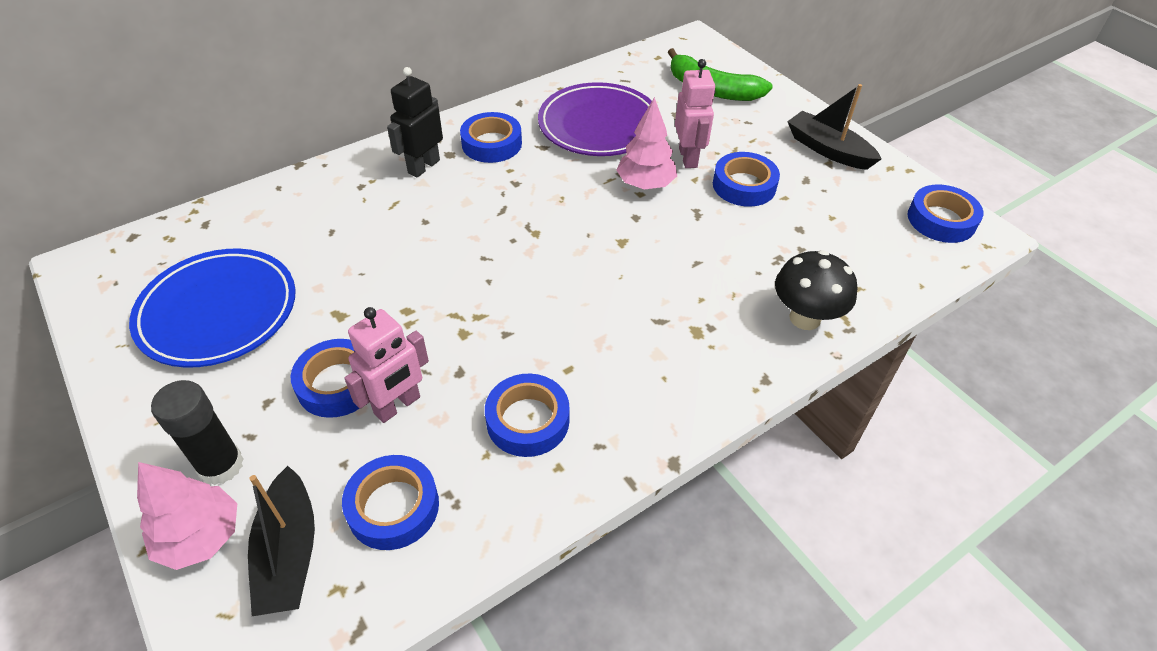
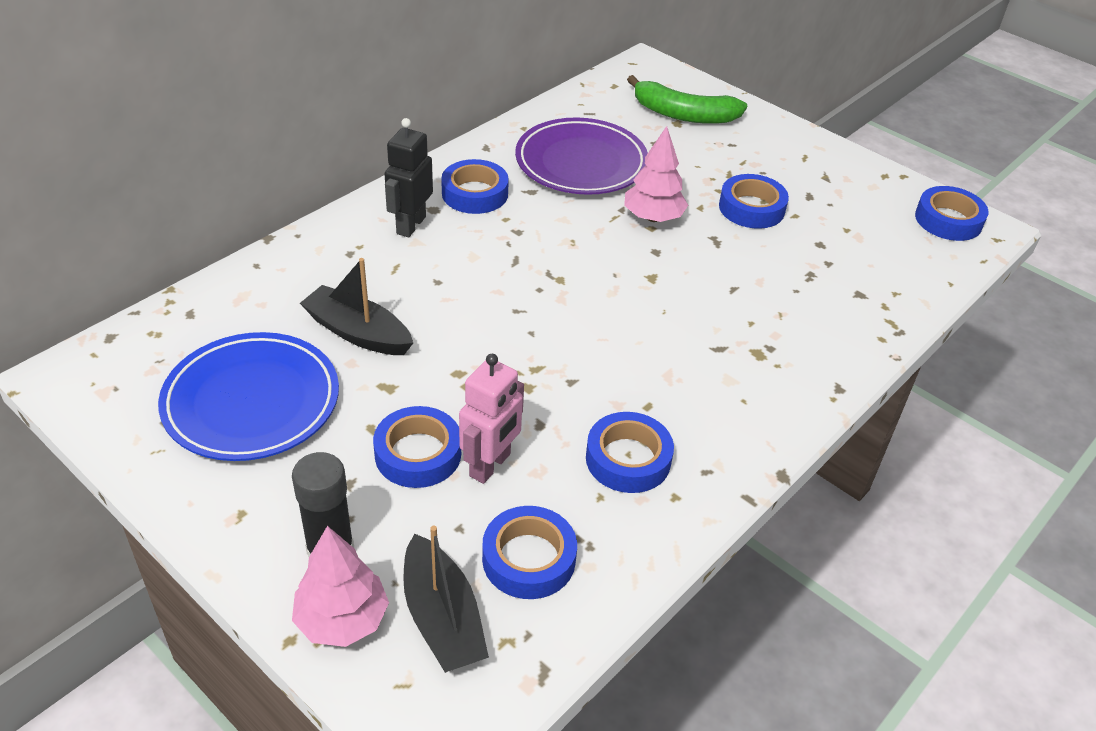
camera: 15 degrees left, 5 degrees down
pink robot [675,59,715,168] -> none
black mushroom [775,250,857,330] -> none
black boat [787,84,882,170] -> black boat moved to [300,258,413,355]

